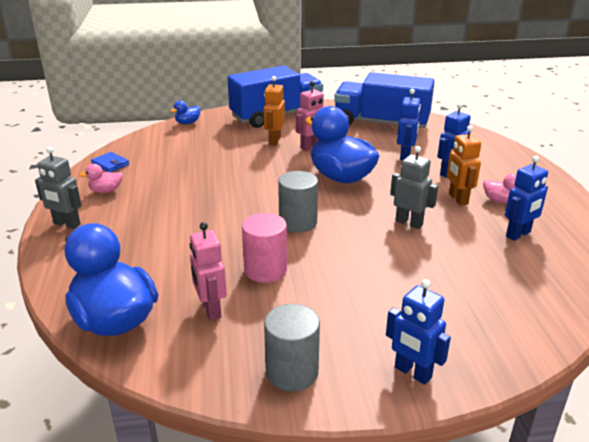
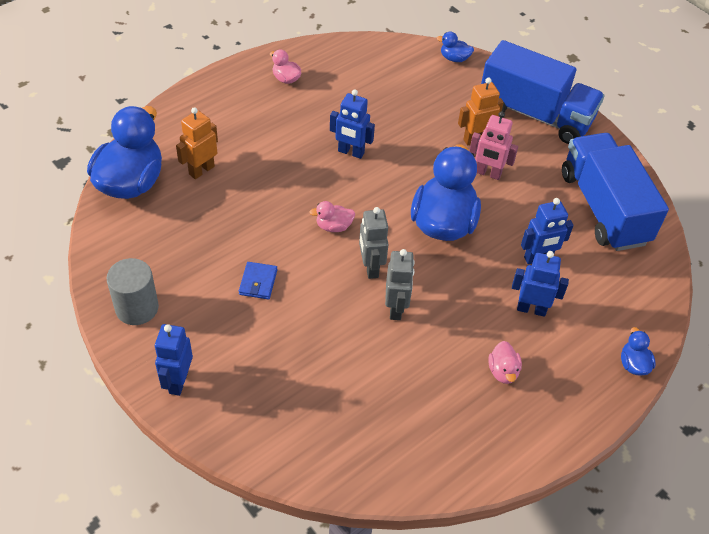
camera: 55 degrees right, 20 degrees up
grey robot [35,147,82,229] -> grey robot moved to [359,207,389,279]
blue wallet [91,152,129,172] -> blue wallet moved to [239,262,277,299]
pink robot [190,222,227,321] -> none
pink cylinder [242,213,287,283] -> none
grey cylinder [278,171,318,233] -> pink duck [309,201,355,232]
orange robot [447,125,481,206] -> orange robot moved to [176,107,218,179]
blue robot [505,156,548,241] -> blue robot moved to [330,89,375,159]
none -> blue duck [621,327,656,376]

